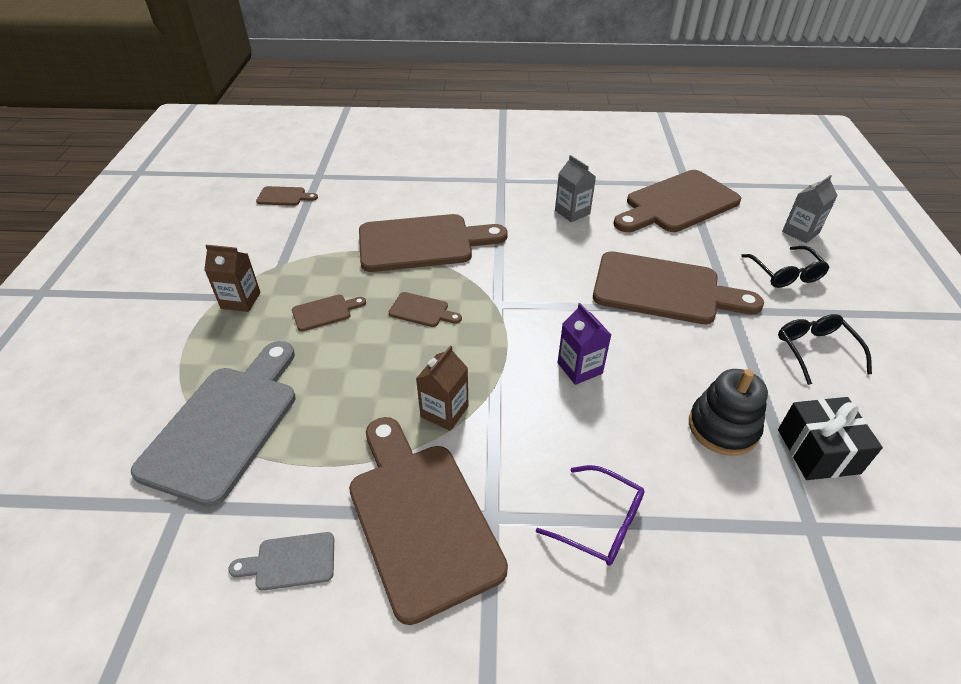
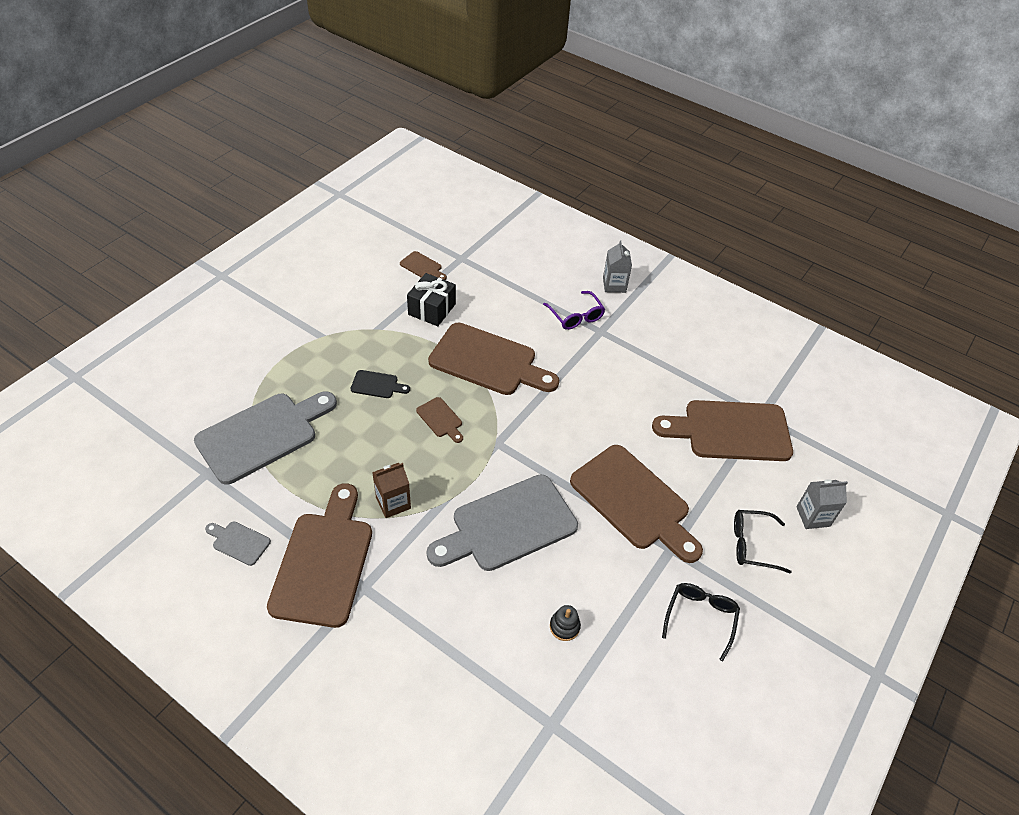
camera: 30 degrees right, 5 degrees up
brown carton [204,245,261,312] -> none
brown cutting board [292,295,366,331] -> black cutting board [351,370,410,398]
purple glasses [536,465,645,566] -> purple glasses moved to [543,291,605,330]
grey carton [555,155,596,222] -> grey carton moved to [603,240,632,293]
purple carton [557,303,611,385] -> grey cutting board [426,475,578,571]
black stacking toy [689,369,768,456] -> black stacking toy [550,605,581,641], size x0.54
black glasses [741,246,830,288] -> black glasses turned 75 degrees clockwise [734,510,792,574]
black gift [778,397,883,480] -> black gift moved to [407,273,456,326]

